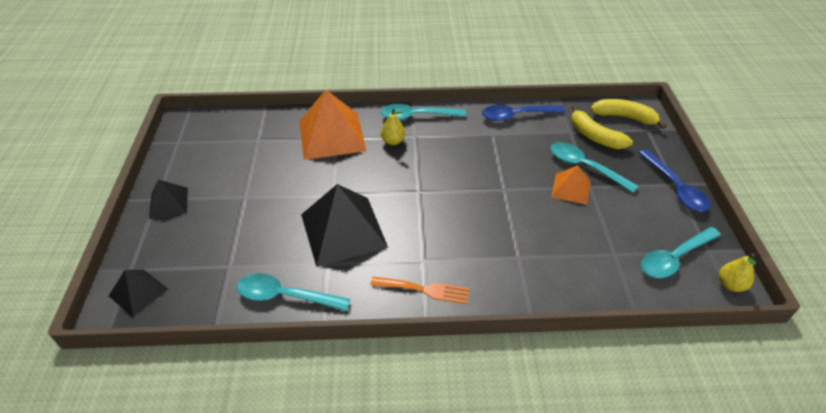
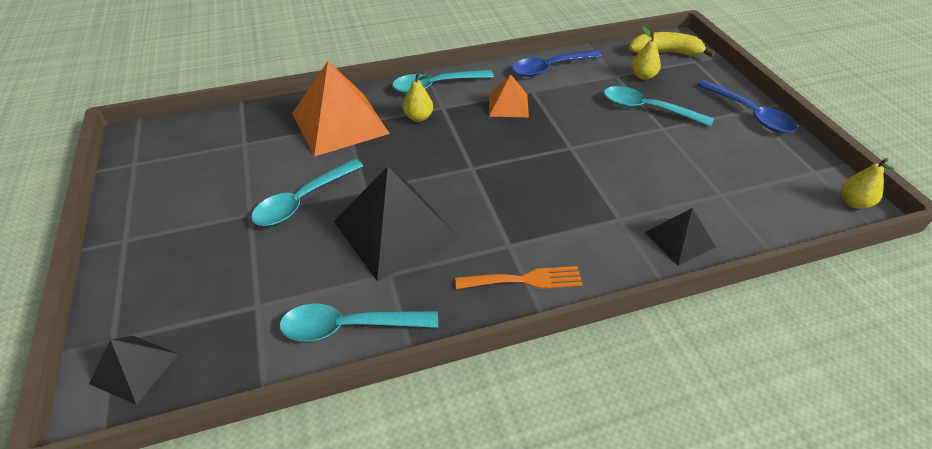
camera: 15 degrees left, 0 degrees up
black pyramid [149,180,188,219] -> black pyramid moved to [644,208,716,266]
orange pyramid [551,165,590,205] -> orange pyramid moved to [489,74,529,117]
yellow banana [571,105,633,149] -> yellow pear [632,27,661,80]
turquoise spoon [641,227,721,278] -> turquoise spoon moved to [251,159,363,226]

